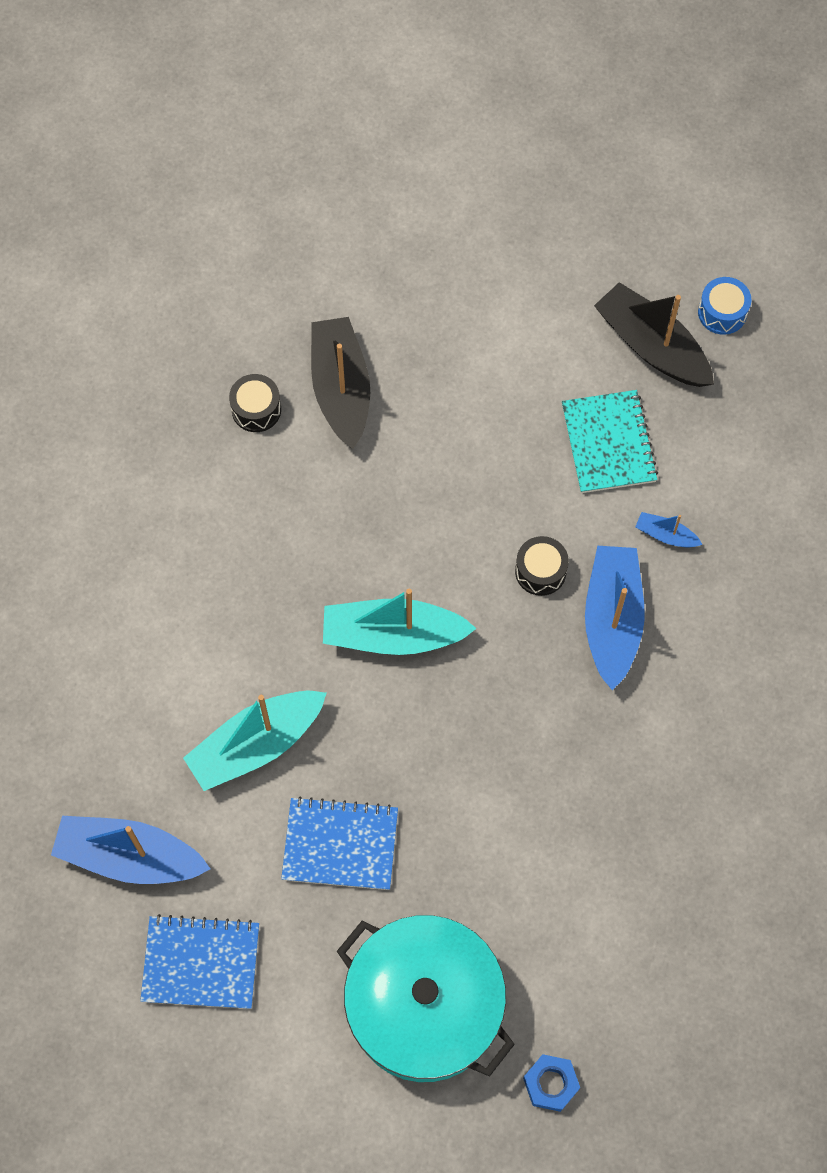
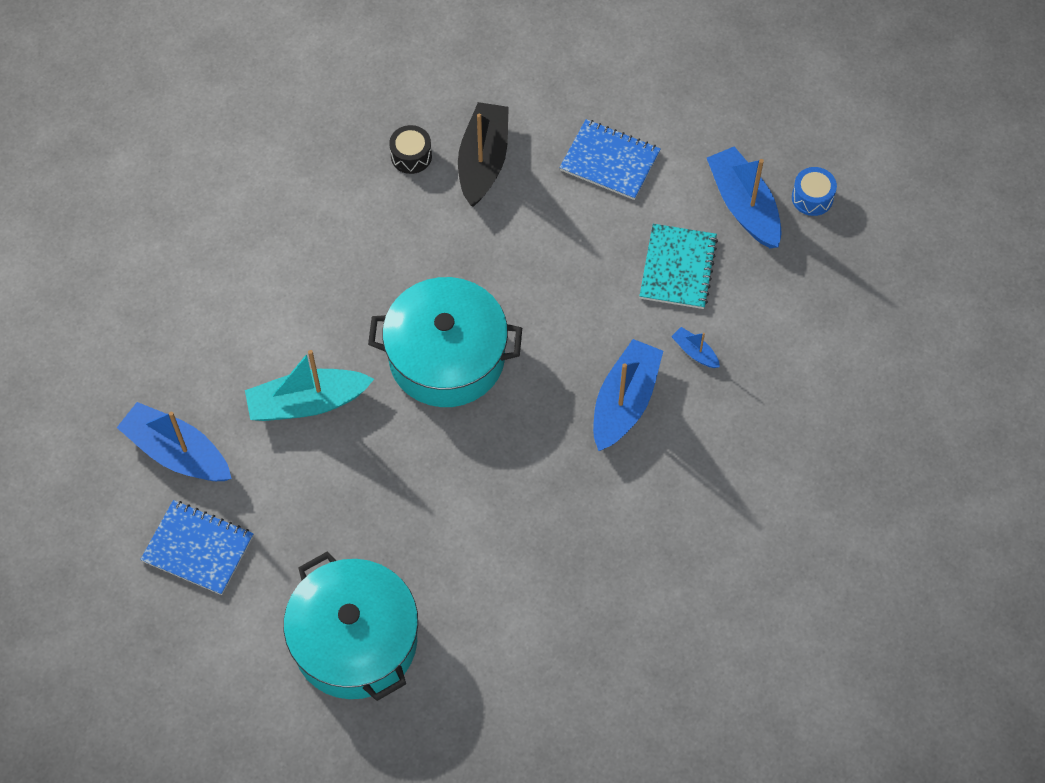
camera: 20 degrees right, 5 degrees down
blue notebook [281,796,398,890] -> blue notebook moved to [559,119,661,200]
turquoise boat [323,589,477,655] -> turquoise pot [368,277,522,407]
black drum [515,536,569,596] -> none
blue nut [523,1054,580,1112] -> none
black boat [594,282,714,387] -> blue boat [707,147,782,248]

